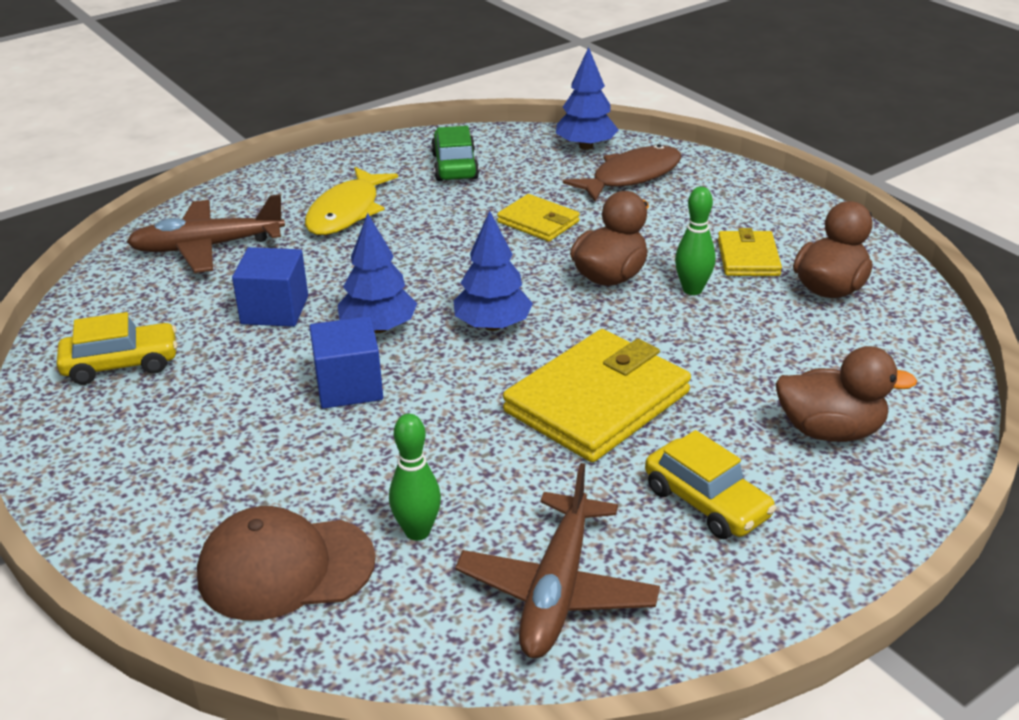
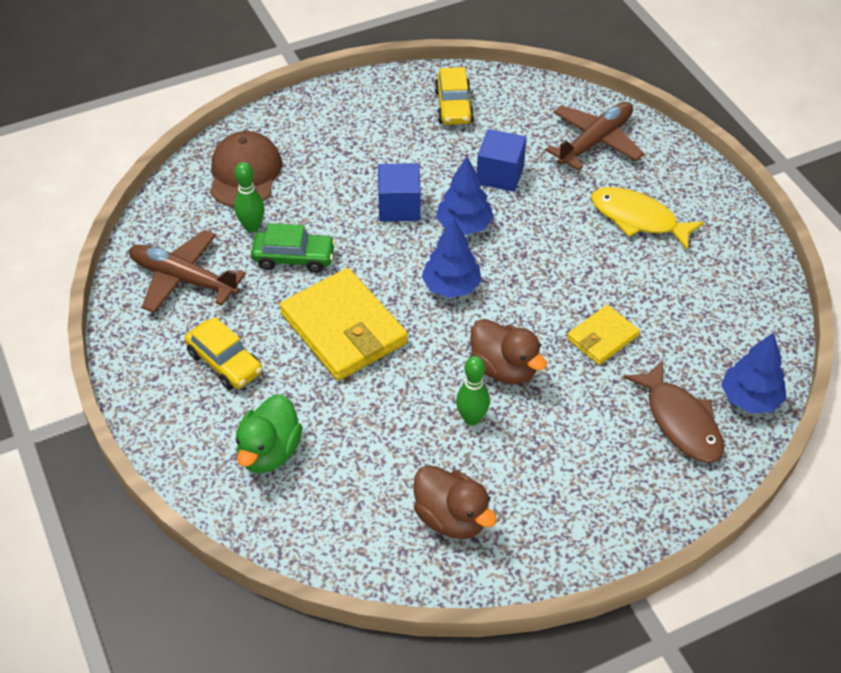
camera: 100 degrees right, 15 degrees up
brown plane [127,194,285,273] -> brown plane turned 45 degrees clockwise [546,102,644,170]
green car [431,126,479,181] -> green car moved to [251,223,336,273]
yellow car [645,430,777,539] -> yellow car turned 105 degrees counterclockwise [185,317,262,390]
yellow wallet [718,228,782,276] -> none
brown duck [775,346,917,442] -> green duck [236,394,303,473]

